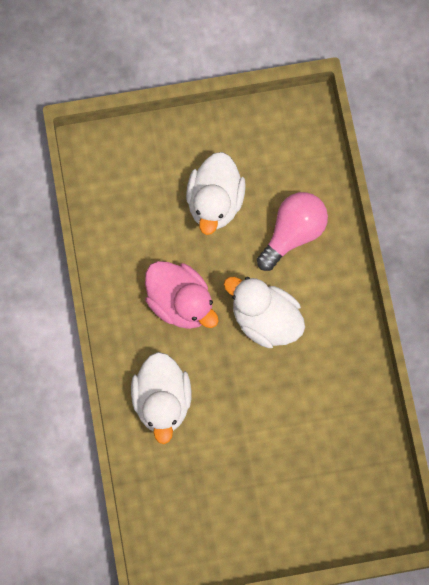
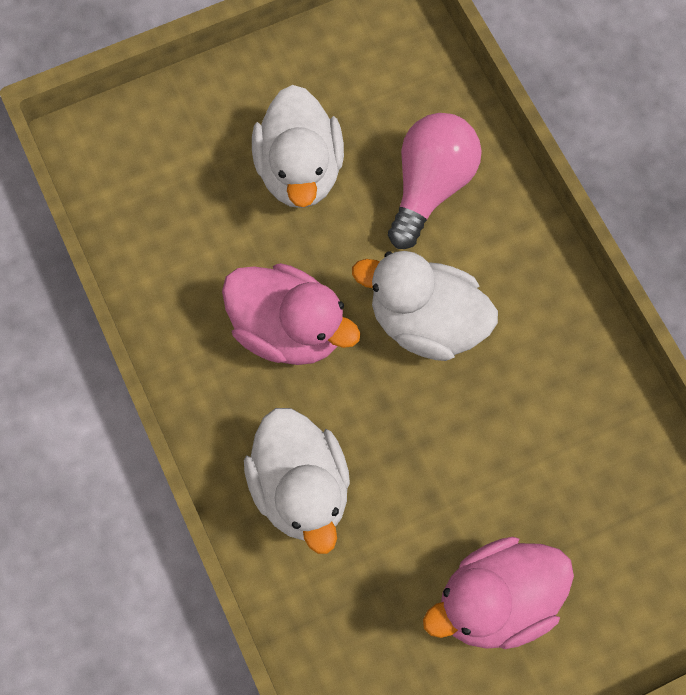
camera: 15 degrees left, 5 degrees down
none -> pink duck [423,537,574,649]

